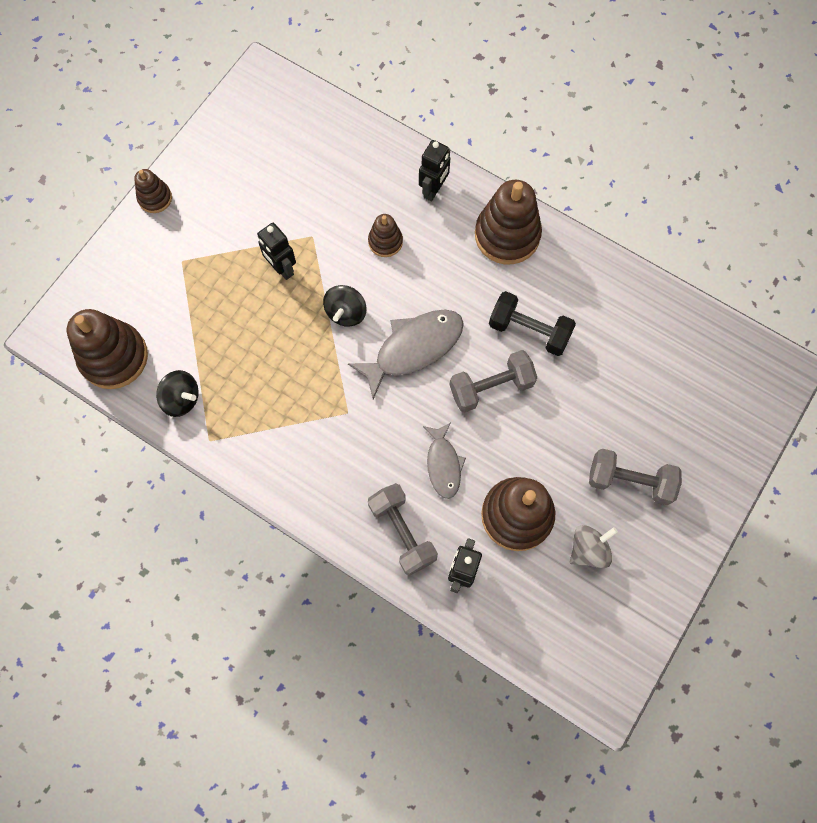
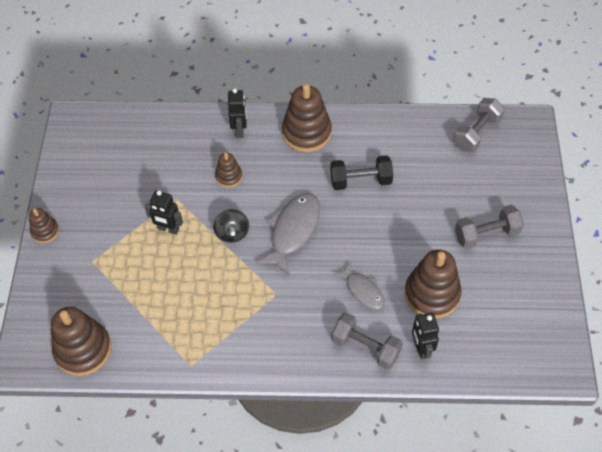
camera: 30 degrees left, 15 degrees down
black spinning top [156,370,199,417] -> none
grey dumbbell [450,350,537,413] -> grey dumbbell moved to [453,98,505,152]
grey spinning top [570,525,618,568] -> none

